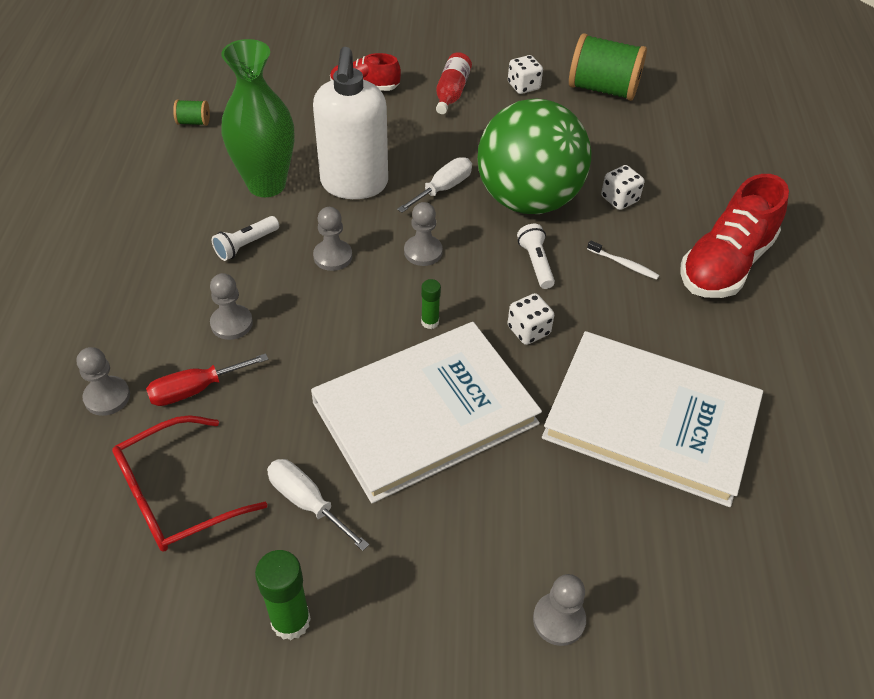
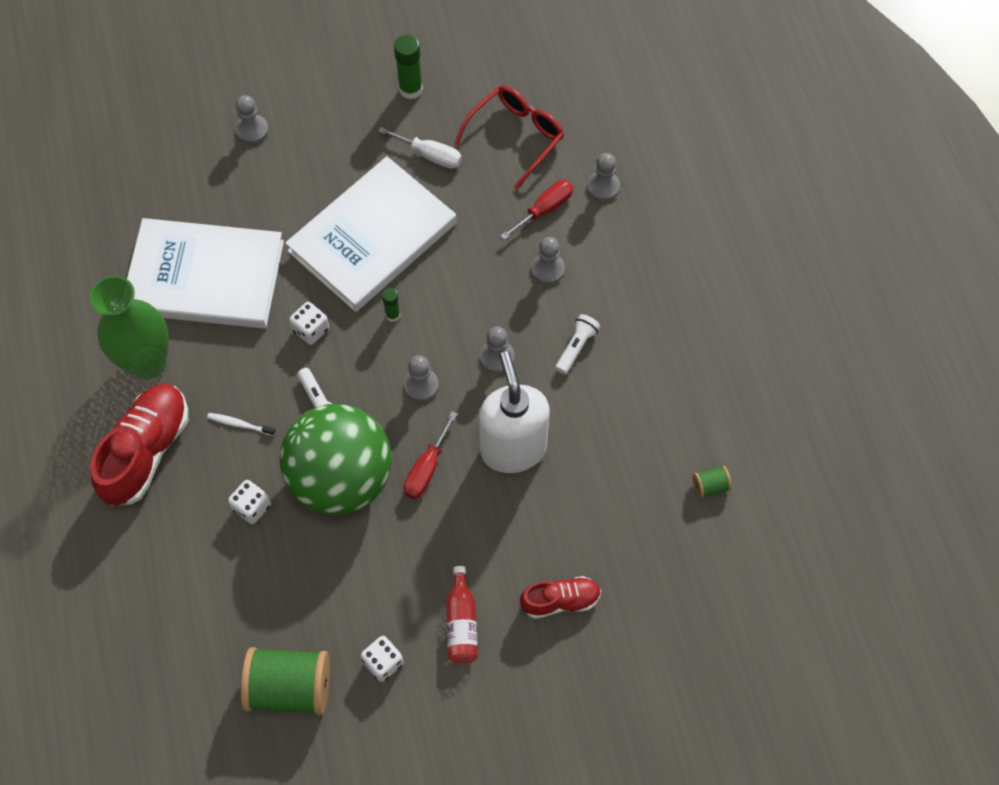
camera: 165 degrees right, 15 degrees up
green vase [221,39,294,197] -> green vase moved to [90,275,169,379]
white screwdriver [397,157,472,213] -> red screwdriver [404,412,457,499]

